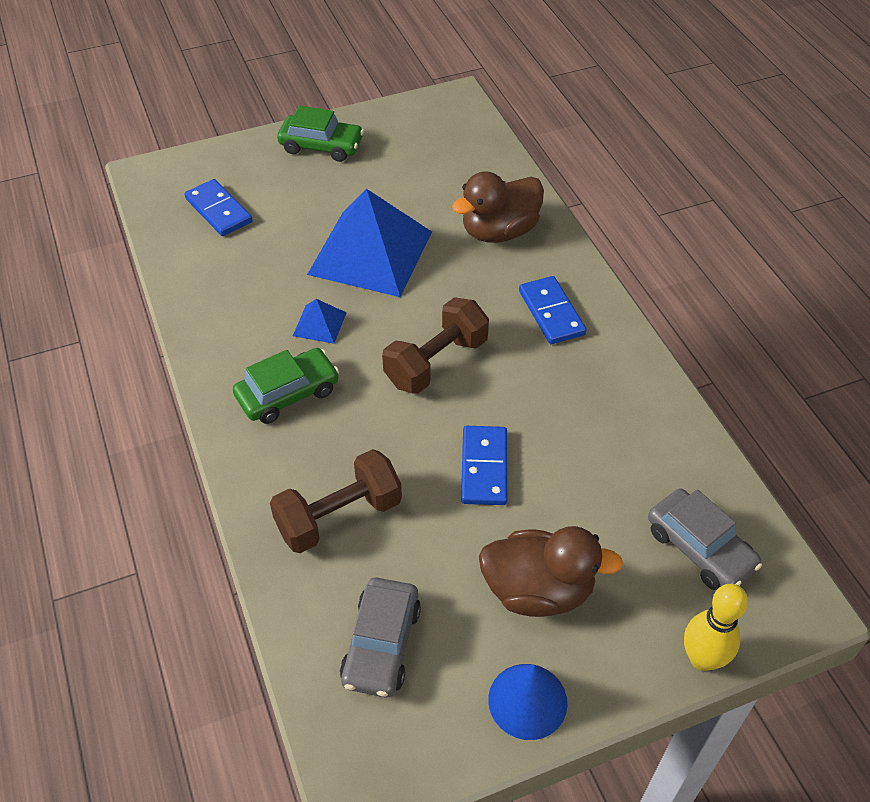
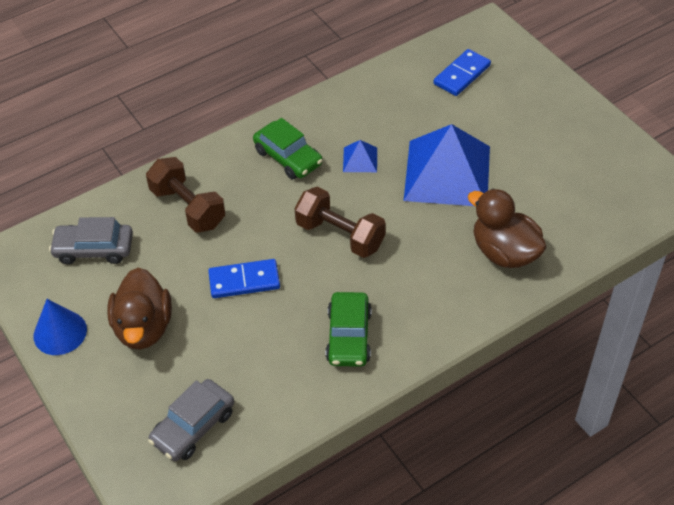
camera: 80 degrees right, 0 degrees up
green car [277,106,364,162] -> green car moved to [326,292,372,367]
blue domino [519,276,586,344] -> none
yellow bowling pin [684,584,748,671] -> none

